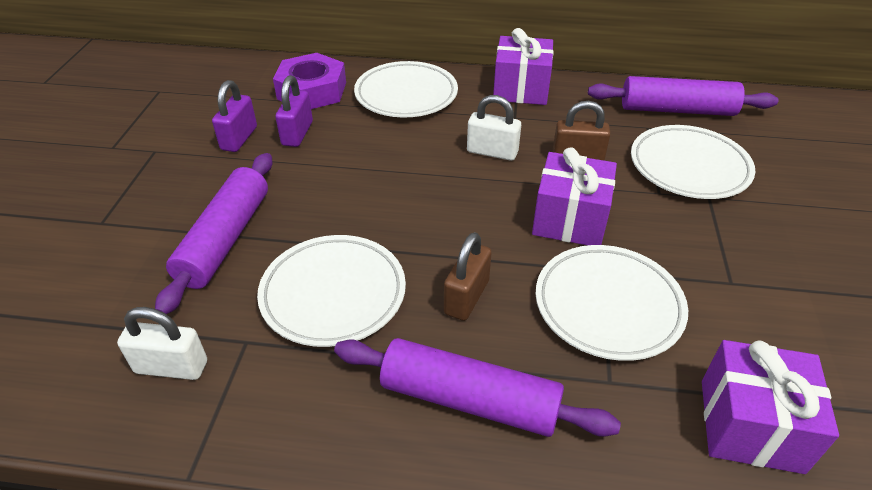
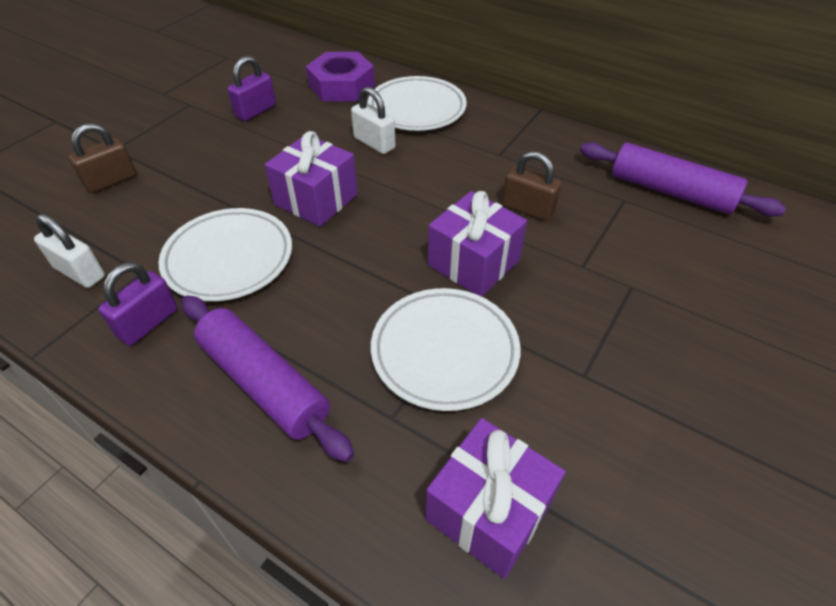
camera: 25 degrees right, 5 degrees up
purple rolling pin [155,153,273,314] -> none
purple padlock [275,75,313,147] -> purple padlock moved to [98,262,178,346]
brown padlock [444,232,492,321] -> brown padlock moved to [69,123,137,193]
white padlock [467,95,521,161] -> white padlock moved to [351,87,395,154]
purple gift [493,28,554,105] -> purple gift moved to [265,131,358,227]
white plate [631,125,756,199] -> none

